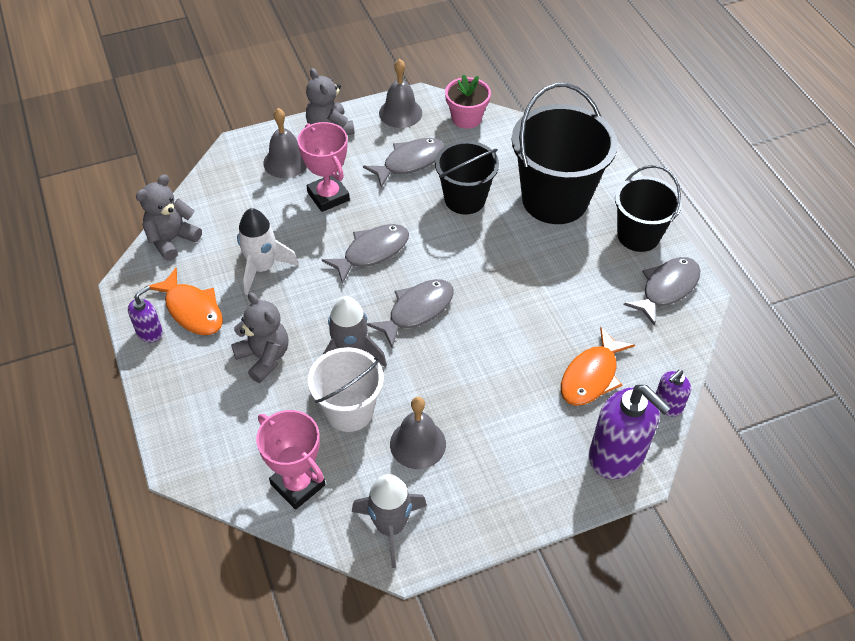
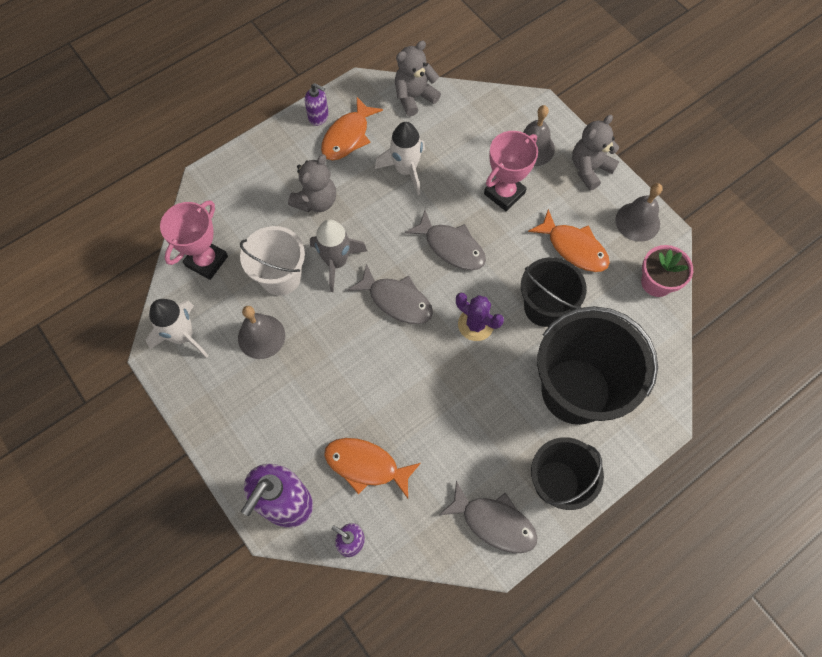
camera: 75 degrees right, 15 degrees up
grey teddy bear [136,174,202,261] -> grey teddy bear turned 60 degrees counterclockwise [395,41,441,116]
grey rocket [352,474,427,568] -> white rocket [146,299,208,358]
grey fish [363,138,445,188] -> orange fish [528,209,610,272]
none -> purple cactus [456,292,504,341]

